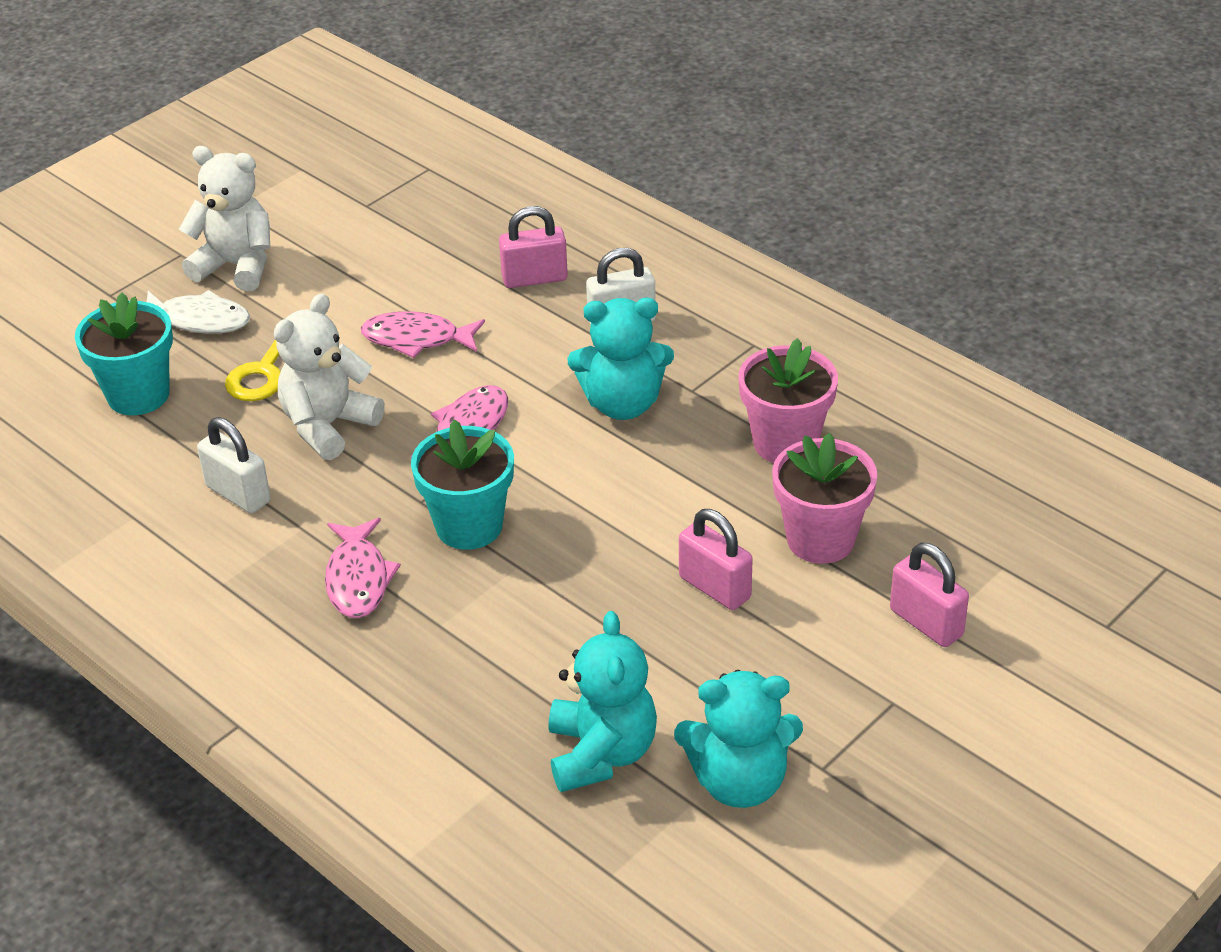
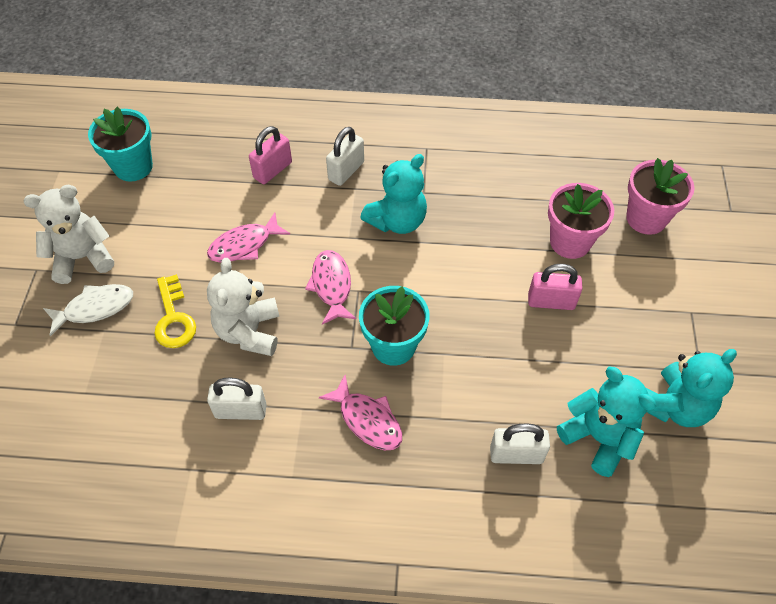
camera: 40 degrees left, 15 degrees up
turquoise flower pot [75,292,173,415] -> turquoise flower pot moved to [88,107,153,182]
pink flower pot [738,338,838,463] -> pink flower pot moved to [626,158,695,235]
pink padlock [890,543,969,647] -> none
none -> white padlock [490,423,550,464]

